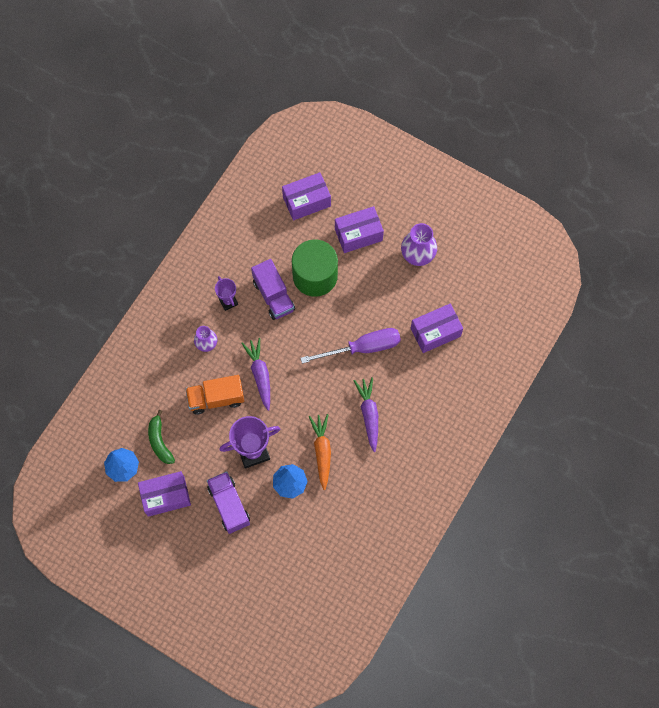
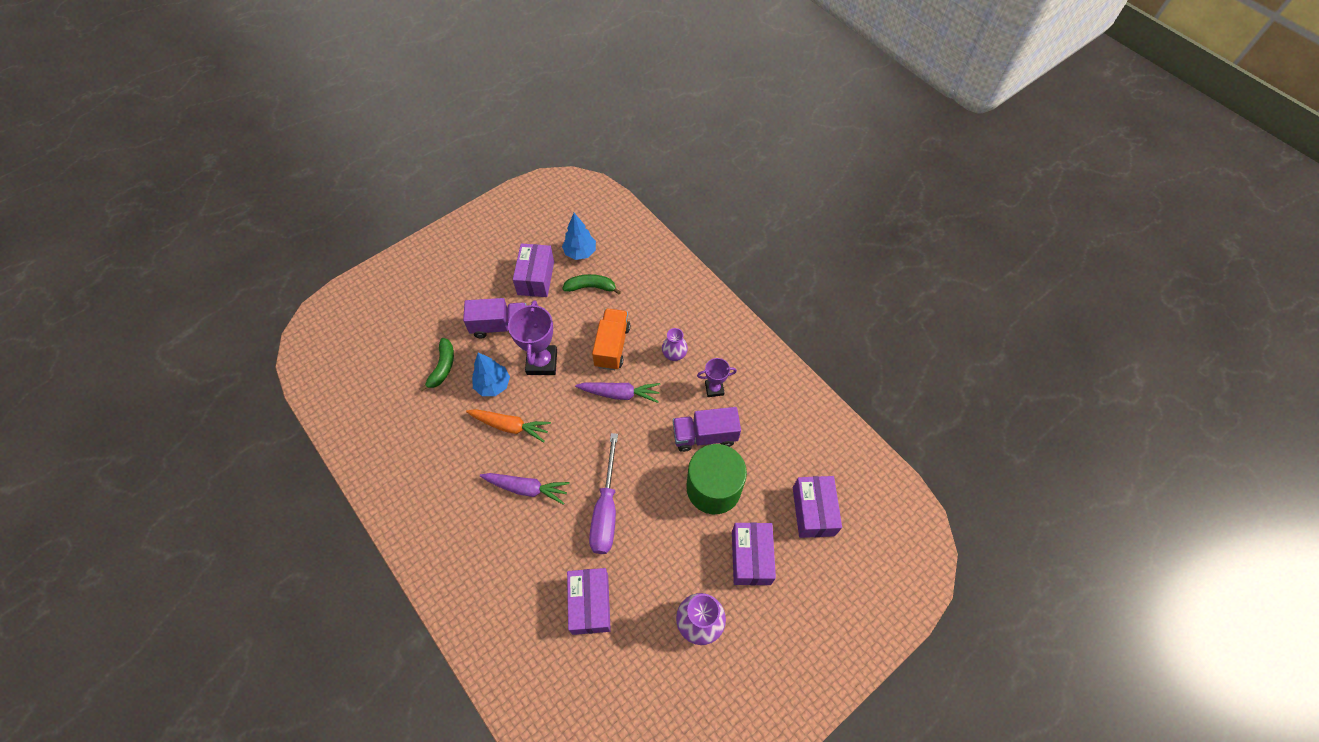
camera: 110 degrees right, 10 degrees down
none -> green banana [419,338,454,392]

